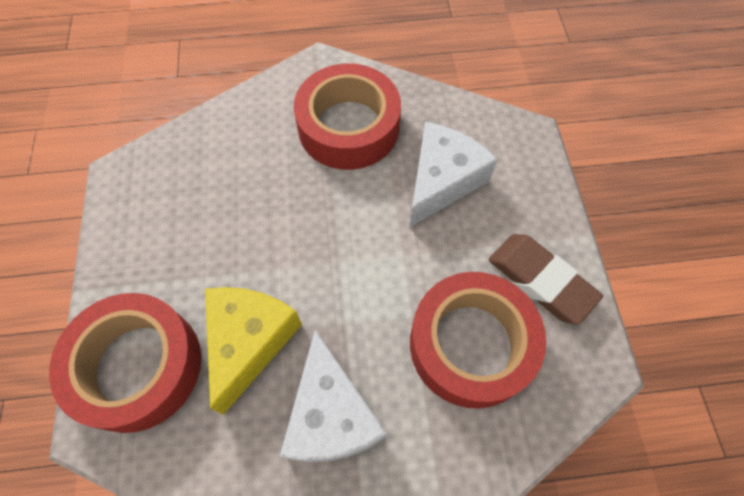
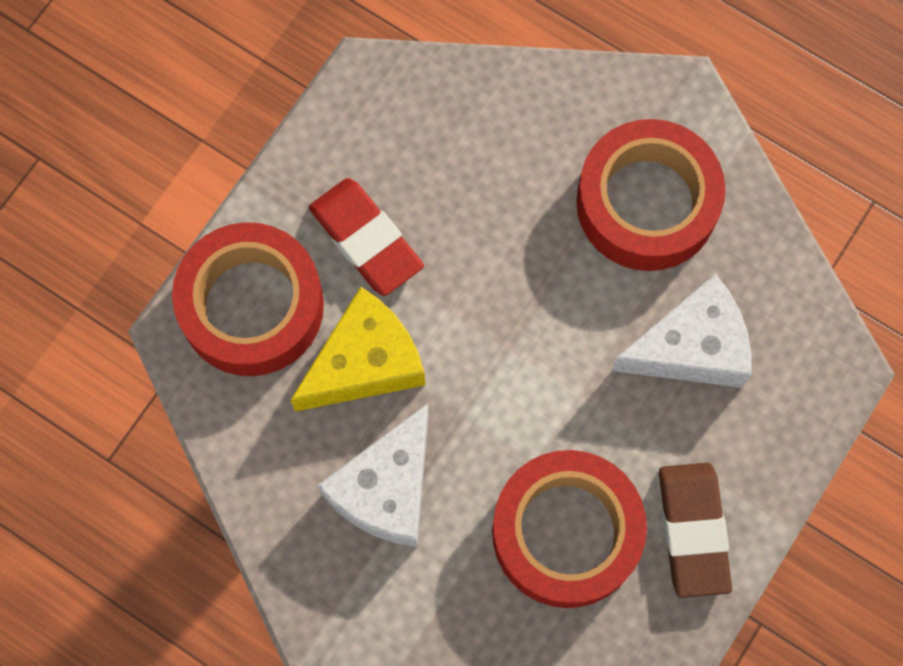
camera: 40 degrees right, 10 degrees up
none -> red eraser [309,178,424,296]

